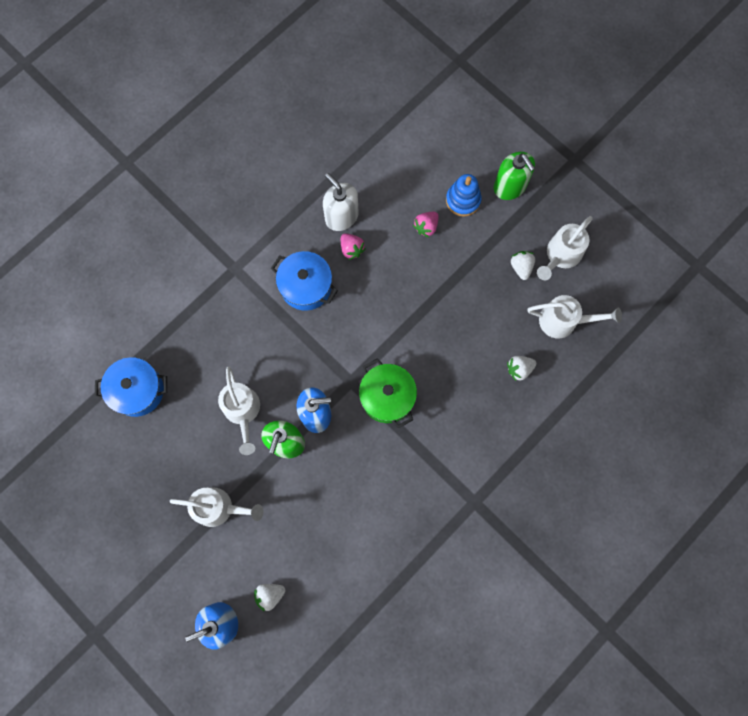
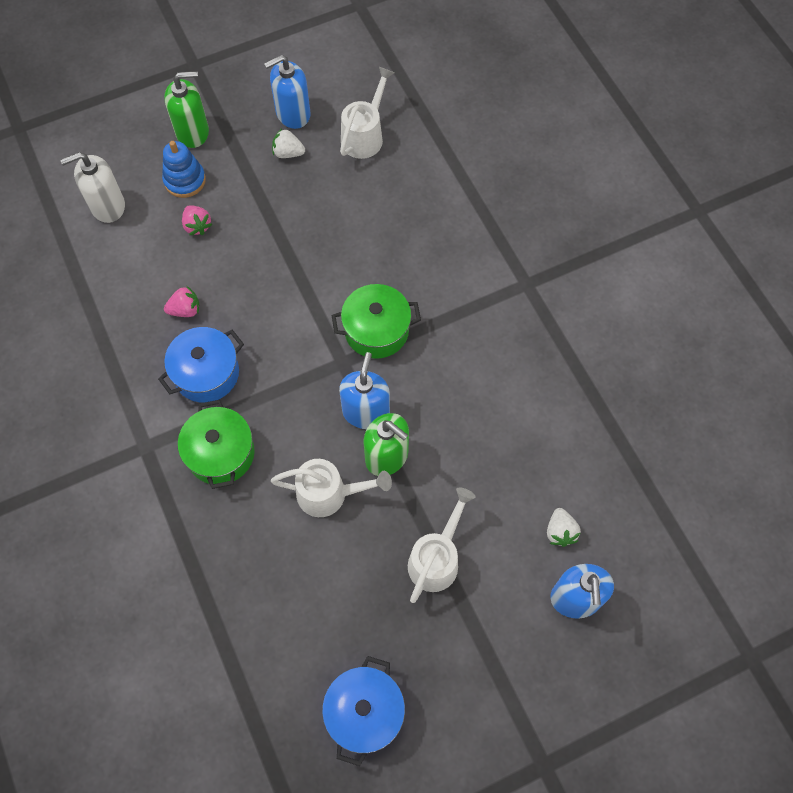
camera: 70 degrees left, 10 degrees down
blue pot [95,357,167,417] -> blue pot moved to [322,656,405,766]
white soap dispenser [323,173,359,231] -> white soap dispenser moved to [60,152,125,223]
white strawberry [507,356,536,381] -> none
white watering can [537,216,593,280] -> blue soap dispenser [264,55,311,129]
none -> green pot [178,400,255,489]

